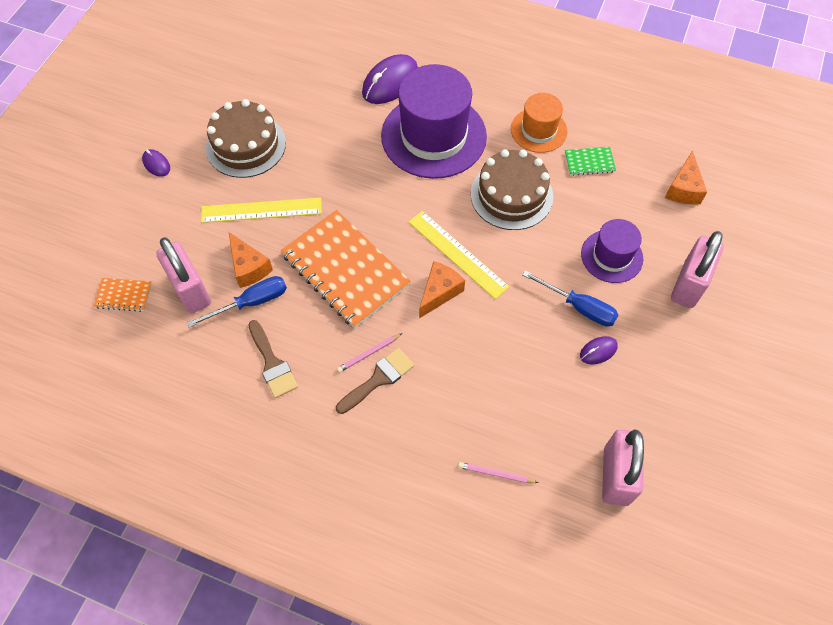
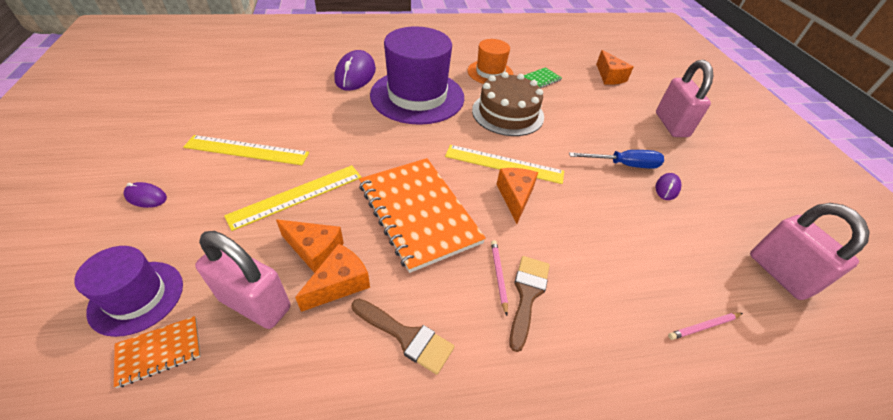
camera: 35 degrees left, 15 degrees down
blue screwdriver [187,276,287,327] -> orange cheese [295,243,370,312]
brown cake [206,99,286,178] -> yellow ruler [183,135,309,165]
orange notebook [281,210,411,328] -> orange notebook turned 45 degrees clockwise [359,158,486,273]
pink pencil [337,333,402,373] -> pink pencil turned 150 degrees clockwise [491,240,508,316]
purple hat [581,219,643,283] -> purple hat moved to [74,246,183,337]

